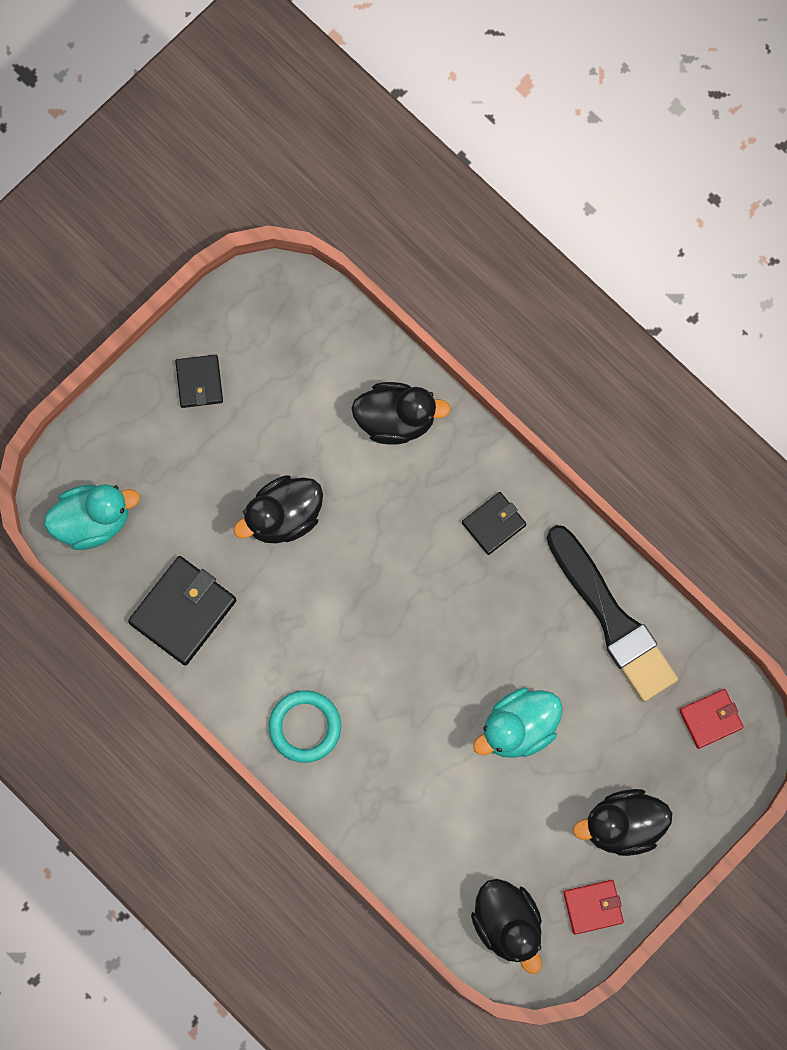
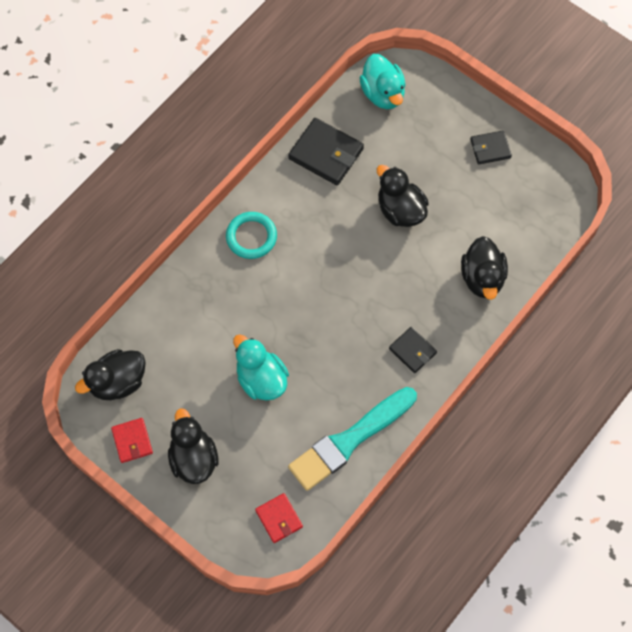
camera: 85 degrees right, 10 degrees down
black brush [546,525,678,702] -> turquoise brush [288,387,417,491]

